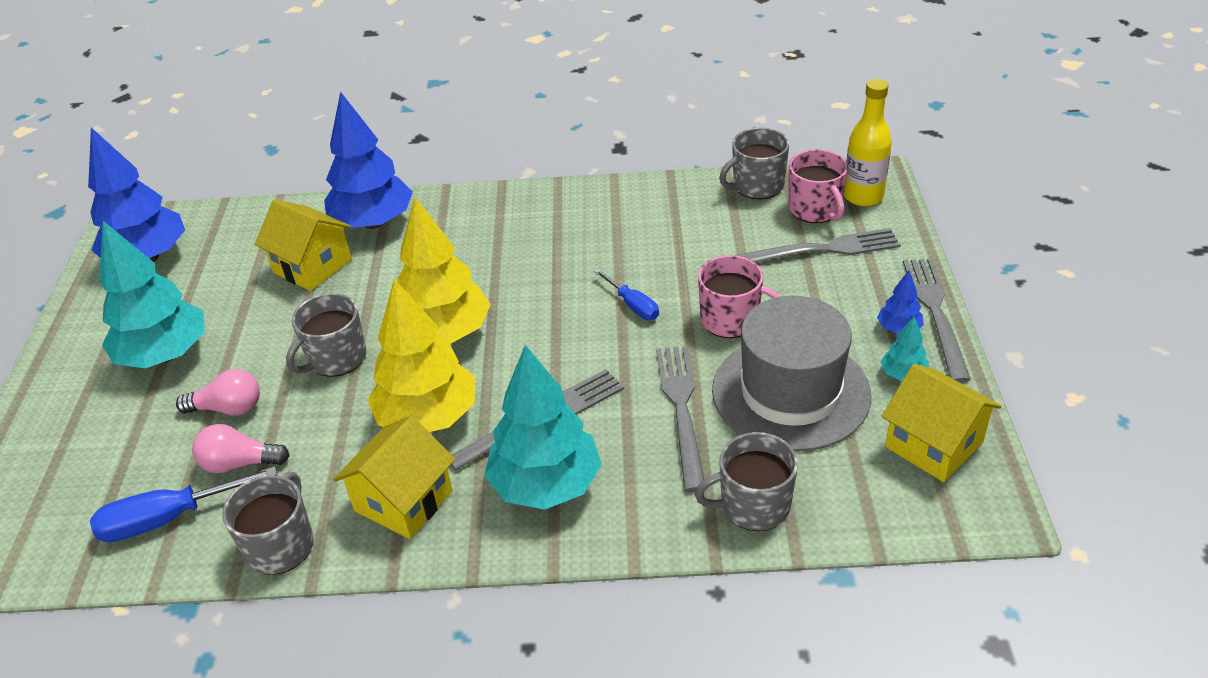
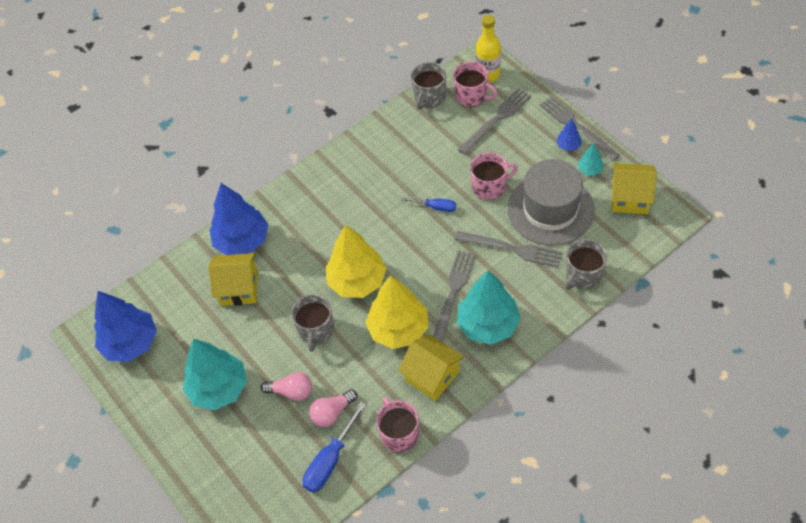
camera: 35 degrees left, 15 degrees up
pink light bulb [176,369,260,416] -> pink light bulb turned 45 degrees clockwise [261,372,312,401]
grey mug [222,472,314,575] -> pink mug [376,397,419,453]
yellow house [333,416,455,539] -> yellow house turned 45 degrees counterclockwise [398,334,464,401]
grey fork [656,346,704,492] -> grey fork turned 150 degrees clockwise [455,231,562,268]

